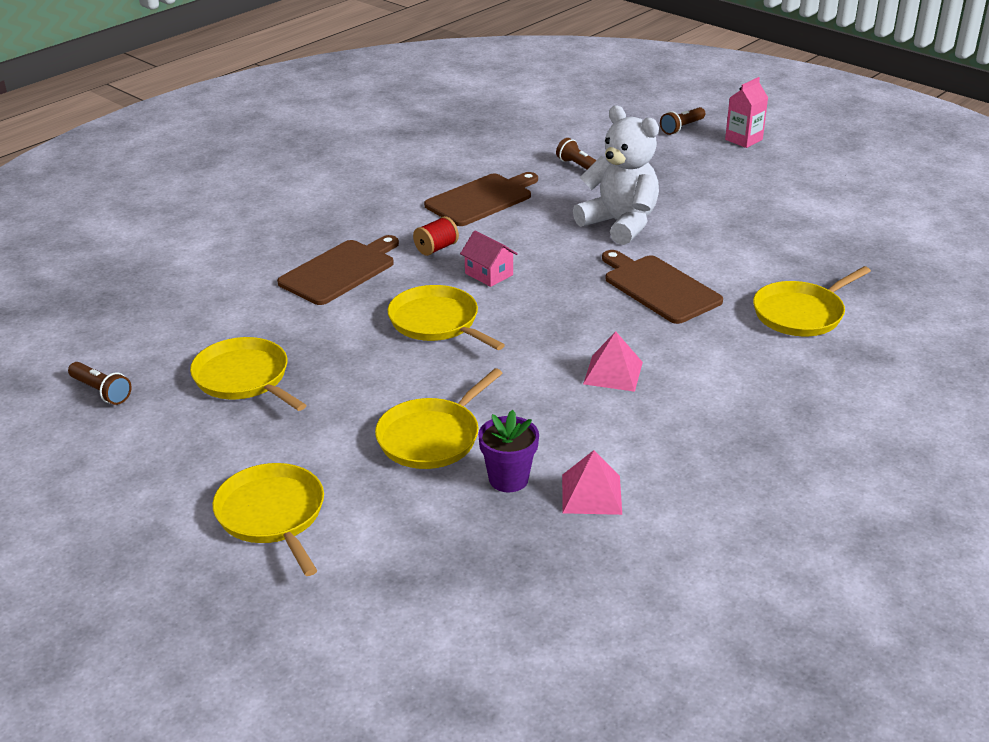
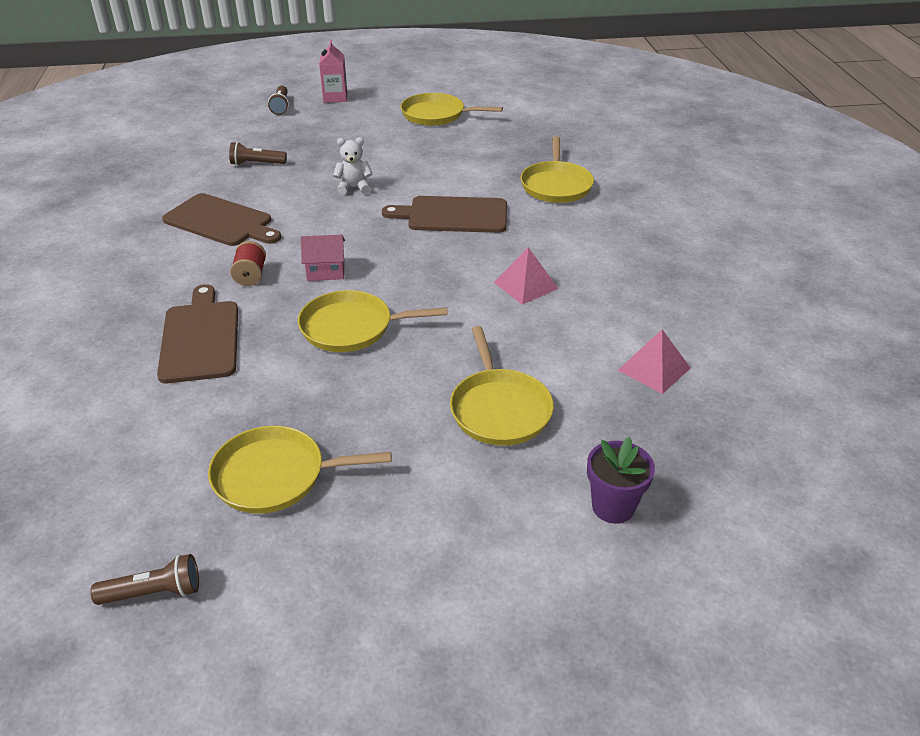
camera: 50 degrees left, 5 degrees up
yellow pan [212,463,324,576] -> yellow pan moved to [400,93,503,126]
brown cutting board [424,172,538,226] -> brown cutting board turned 120 degrees clockwise [162,193,281,246]
purple flower pot [478,410,539,492] -> purple flower pot moved to [587,437,655,524]
white teddy bear [573,106,659,245] -> white teddy bear [333,137,373,196], size x0.49

